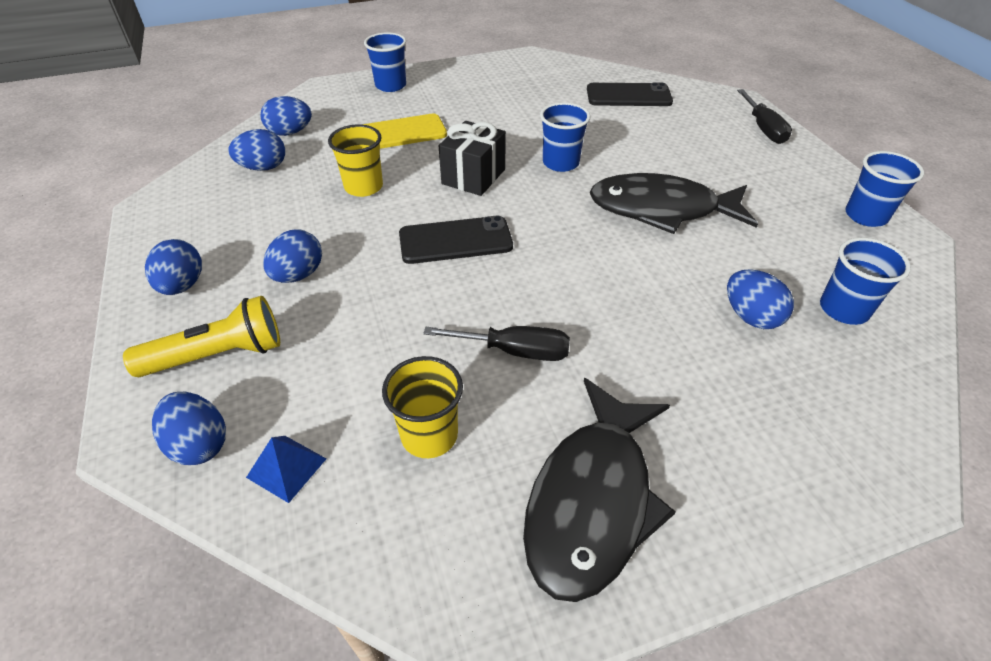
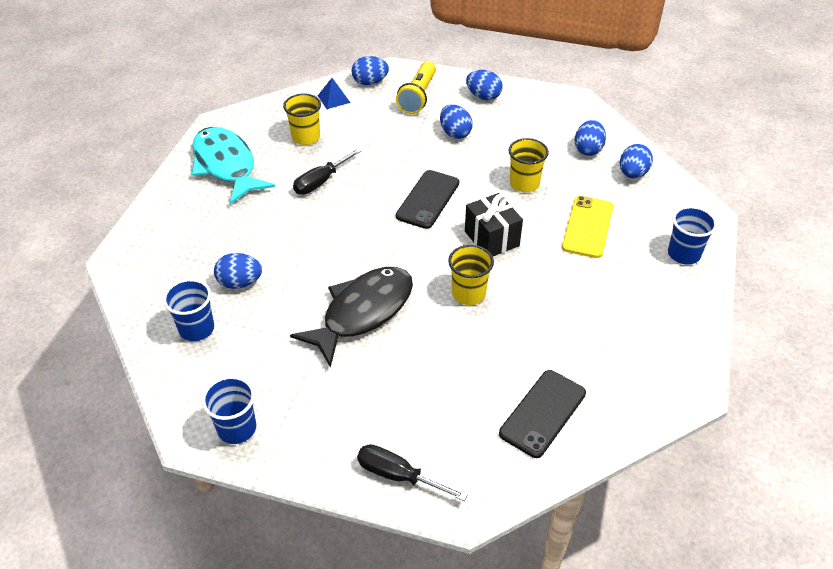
camera: 125 degrees right, 0 degrees up
black fish [523,378,676,602] -> turquoise fish [192,127,275,204]
blue cup [540,102,591,172] -> yellow cup [448,245,494,305]

